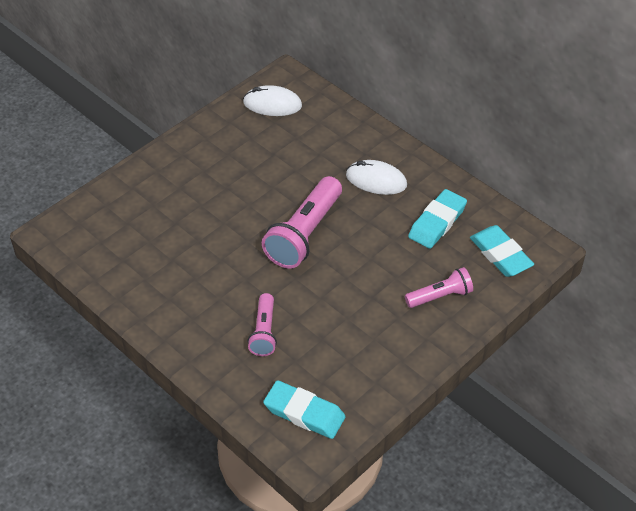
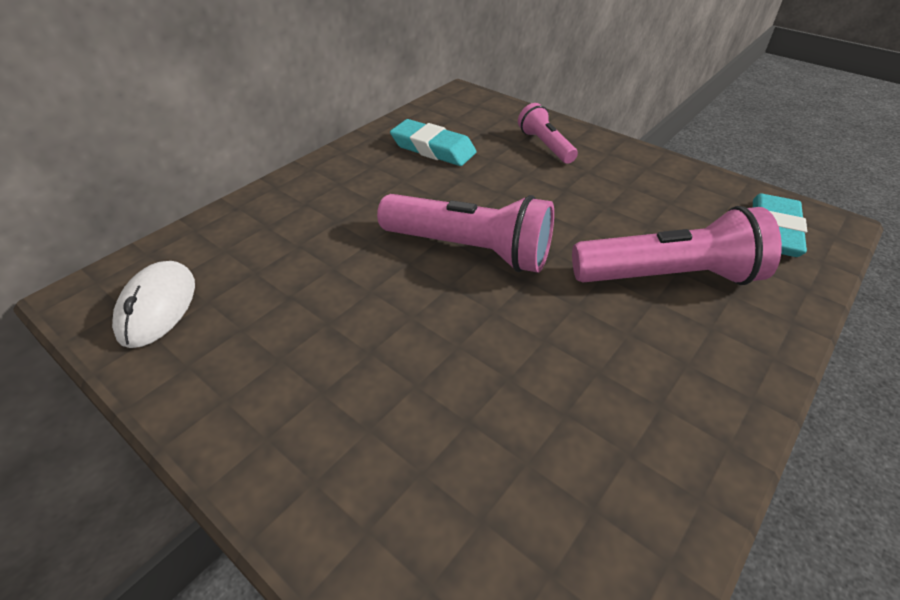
camera: 95 degrees left, 5 degrees down
pink flashlight [247,293,277,356] -> pink flashlight [572,206,782,285], size x1.76
white mouse [346,160,407,195] -> none
turquoise eraser [470,225,534,277] -> none

